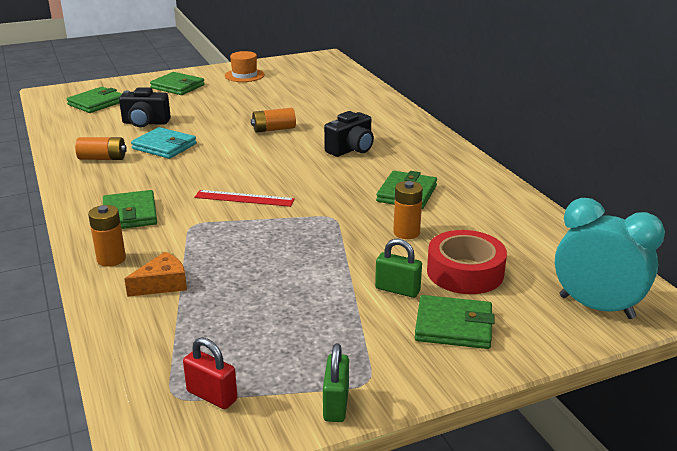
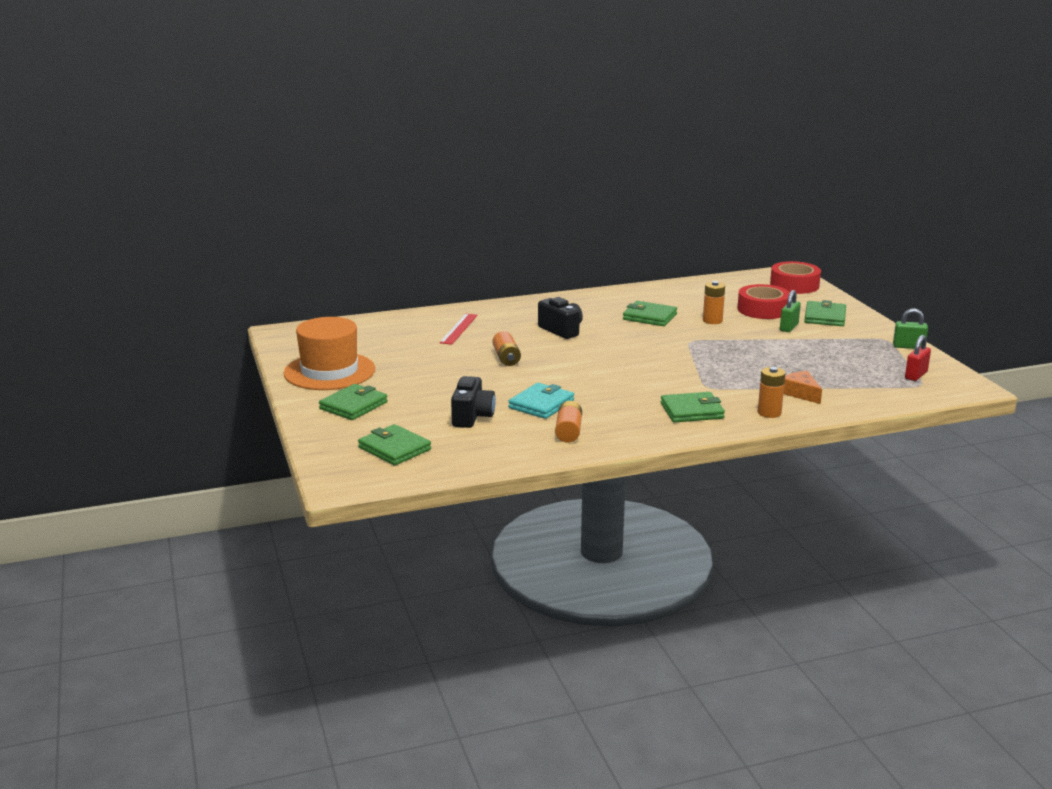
camera: 85 degrees left, 5 degrees down
red ruler [194,190,295,207] -> red ruler moved to [439,314,478,345]
orange hat [225,51,265,82] -> orange hat [284,317,375,390], size x1.81
turquoise clock [555,198,665,319] -> red tape [770,261,821,294]

